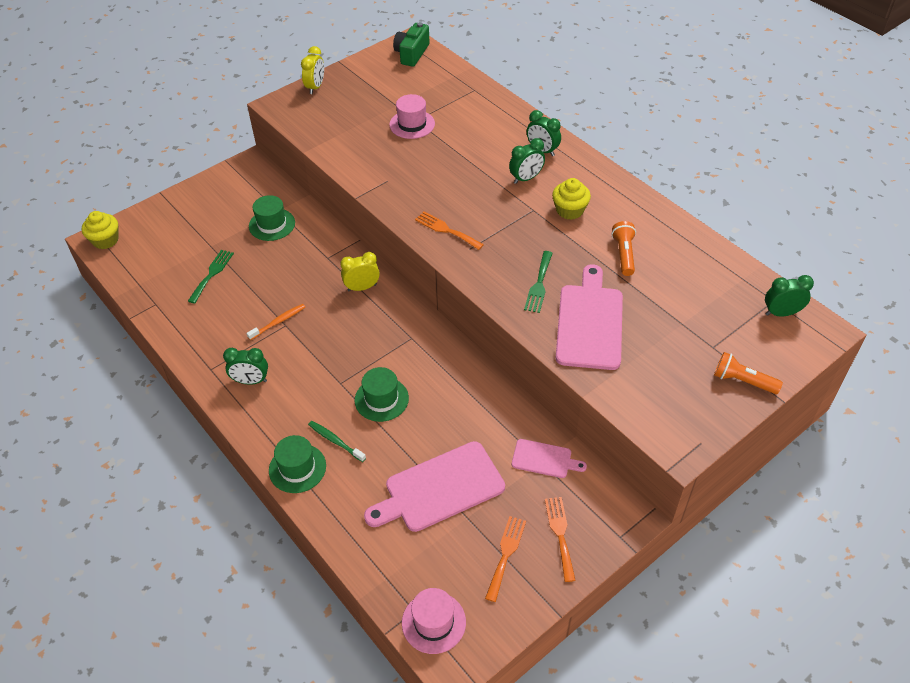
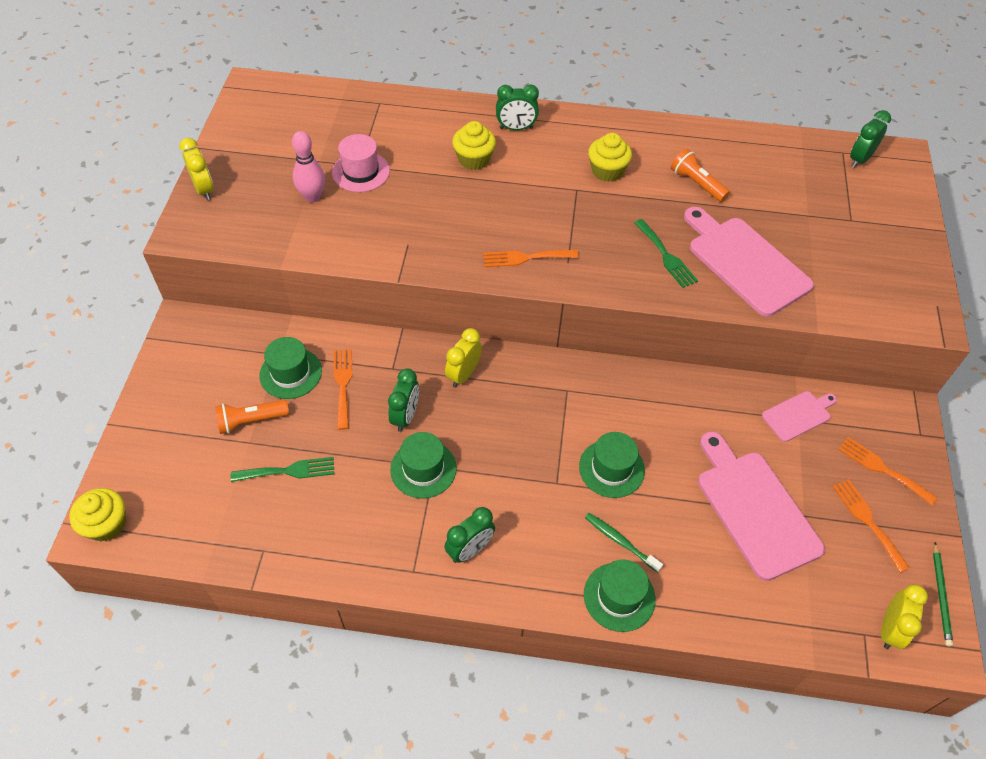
camera: 45 degrees left, 5 degrees up
green fork [188,250,234,304] -> green fork turned 105 degrees clockwise [231,457,334,482]
orange toothbrush [247,304,305,340] -> green hat [390,432,457,499]
green toothbrush [308,421,366,462] -> green toothbrush turned 45 degrees clockwise [585,513,663,572]
pink cutting board [364,441,505,532] -> pink cutting board turned 135 degrees clockwise [698,431,825,581]
green camera [393,22,430,67] -> none
pink hat [402,588,466,654] -> yellow clock [881,584,928,649]
green clock [509,138,545,184] -> green clock moved to [388,369,419,432]
orange flashlight [714,352,783,394] -> orange flashlight moved to [215,400,289,434]
none -> pink bowling pin [292,131,325,203]
none -> orange fork [334,349,352,430]
none -> yellow cupcake [452,121,496,170]
none -> green pencil [933,542,953,647]

